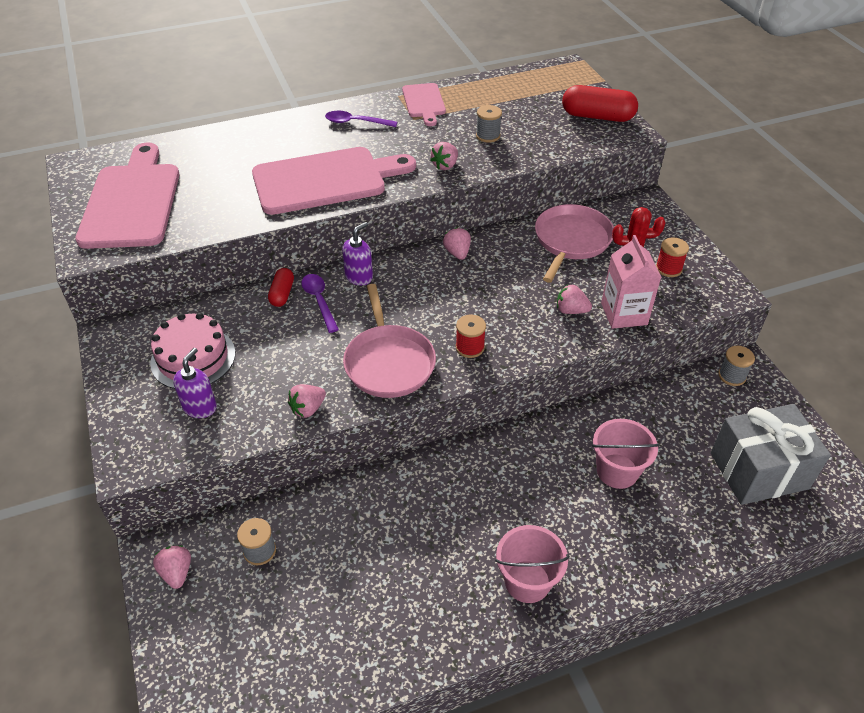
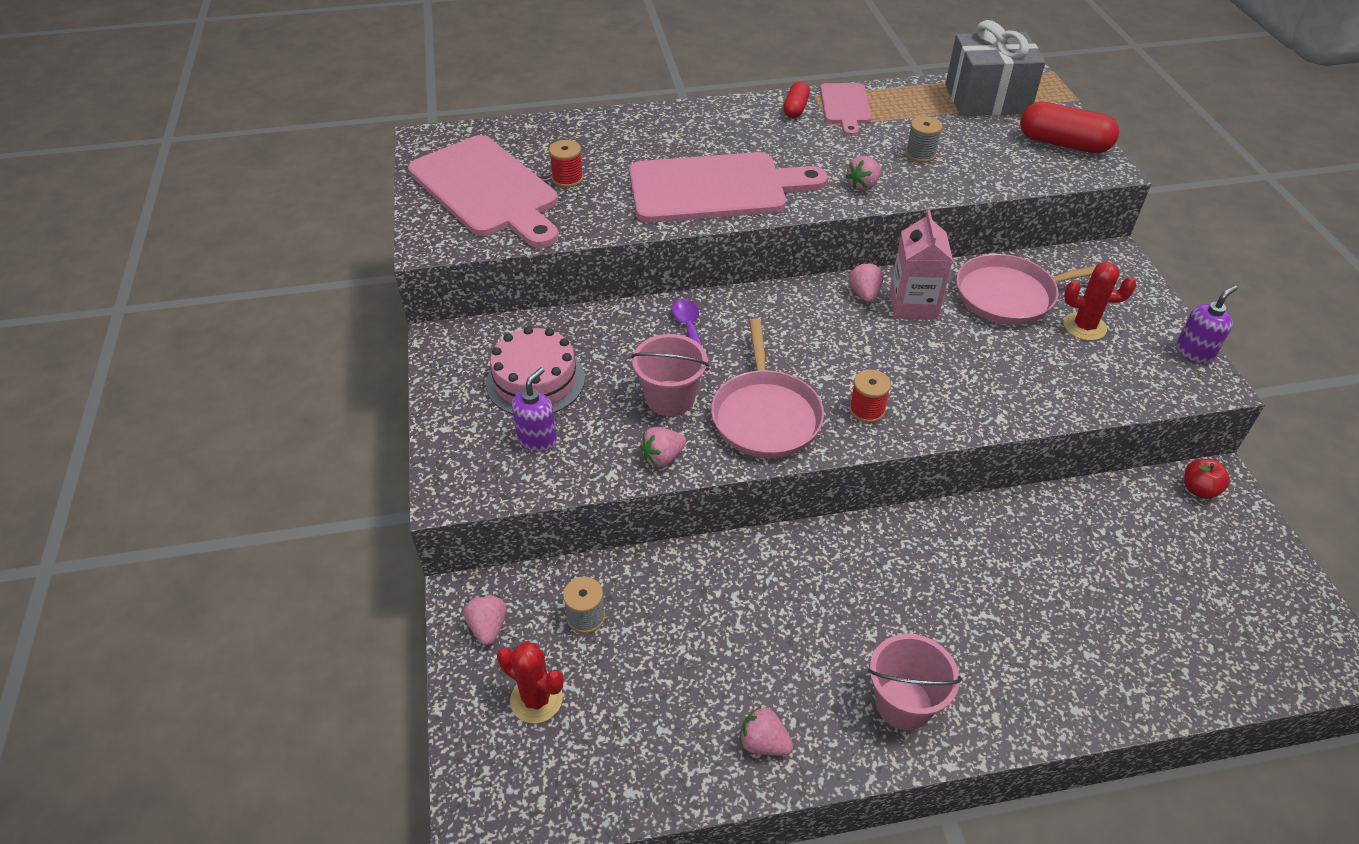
camera: 10 degrees right, 0 degrees up
pink cutting board [75,142,179,249] -> pink cutting board turned 135 degrees clockwise [408,135,558,248]
red capsule [268,268,294,307] -> red capsule moved to [783,82,810,118]
purple spoon [325,111,397,127] -> none
purple soap dispenser [342,222,373,285] -> purple soap dispenser moved to [1176,285,1238,364]
pink pan [535,204,614,283] -> pink pan turned 135 degrees counterclockwise [956,254,1097,325]
pink strawberry [557,285,592,314] -> pink strawberry moved to [739,706,793,755]
pink bucket [592,419,660,489] -> pink bucket moved to [631,334,709,416]
pink carton [601,235,661,329] -> pink carton moved to [890,210,953,320]
red spool [656,237,689,277] -> red spool moved to [549,140,583,188]
grey gift [710,404,831,505] -> grey gift moved to [945,20,1046,116]
grey spool [718,346,755,386] -> red apple [1184,459,1230,499]
none -> red cactus [497,642,563,723]

